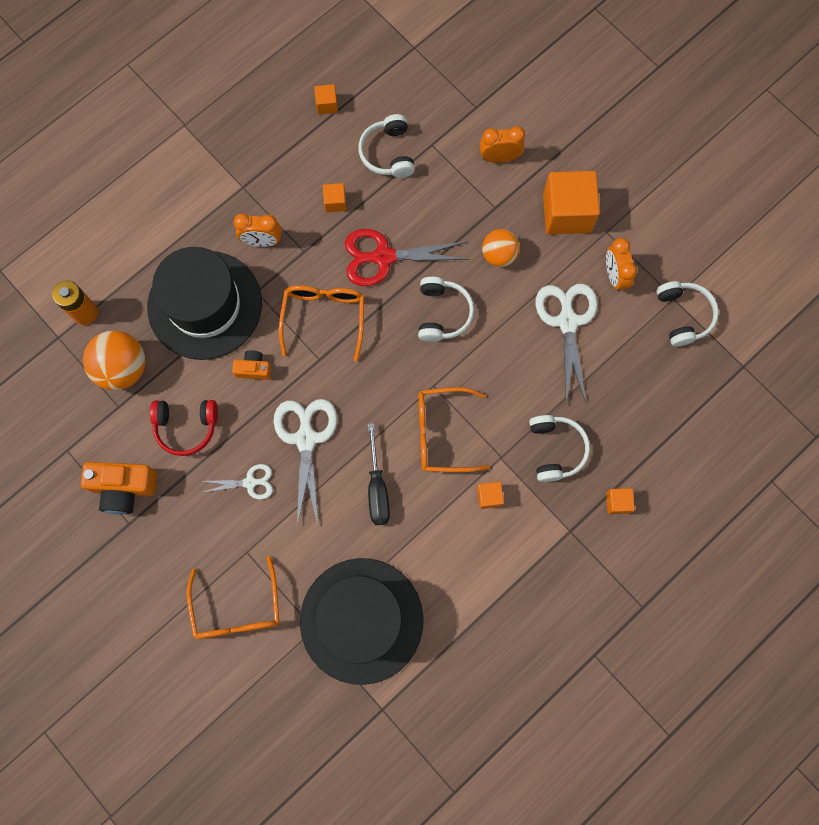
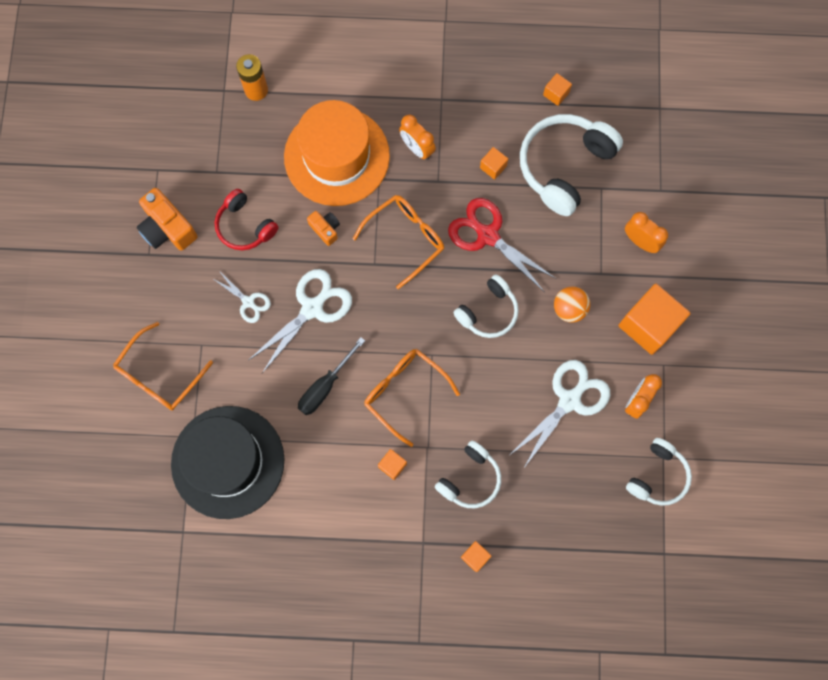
camera: 45 degrees right, 0 degrees up
orange ball [83,330,146,391] -> none
black hat [147,247,262,360] -> orange hat [284,100,390,206]
white headphones [358,114,415,178] -> white headphones [520,114,623,216], size x1.67

